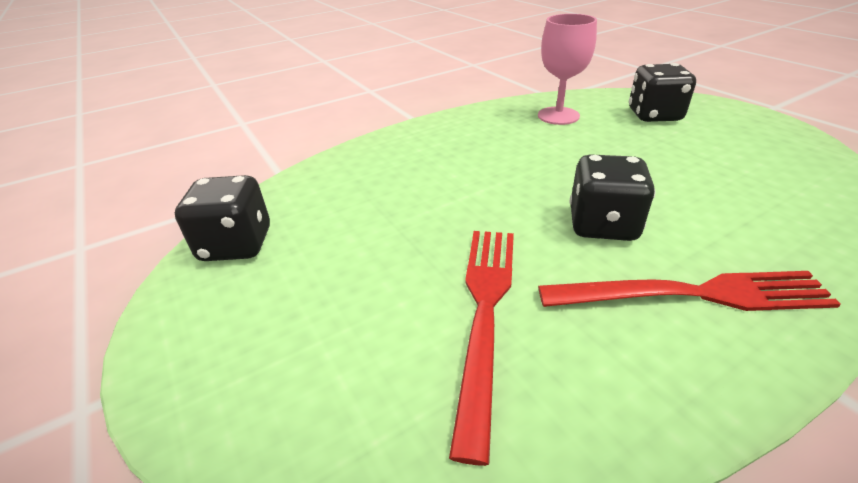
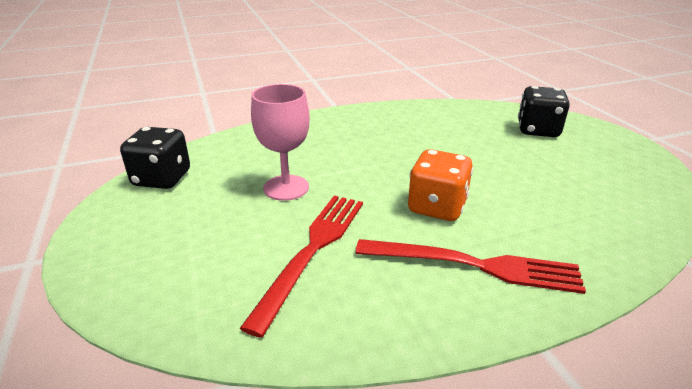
camera: 10 degrees right, 5 degrees down
pink goblet [538,14,597,125] -> pink goblet moved to [251,84,310,201]
black dice [570,154,656,241] -> orange dice [408,149,473,221]

